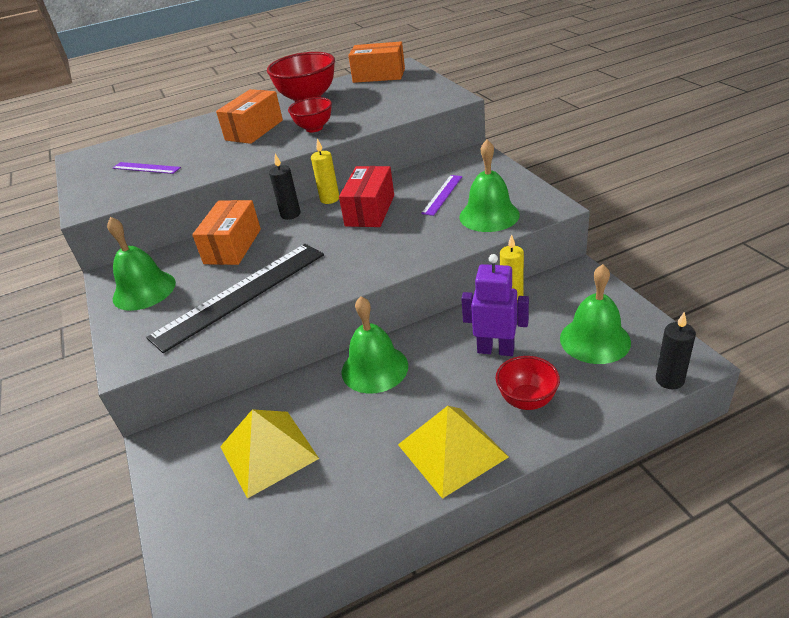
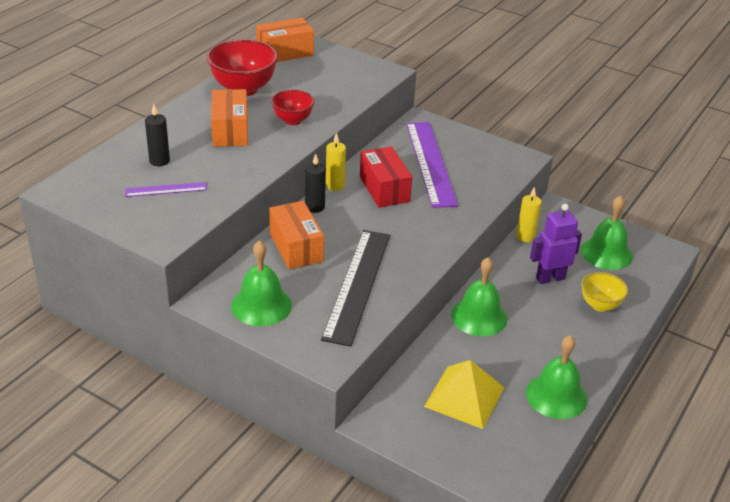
camera: 40 degrees left, 0 degrees up
yellow pyramid [398,406,509,499] -> none
purple ruler [421,175,462,216] -> purple ruler [406,122,458,208], size x2.11
green bell [459,140,520,232] -> green bell moved to [526,335,587,419]
red bowl [495,356,560,410] -> yellow bowl [581,272,628,312]
black candle [656,312,696,389] -> black candle moved to [145,104,170,166]

